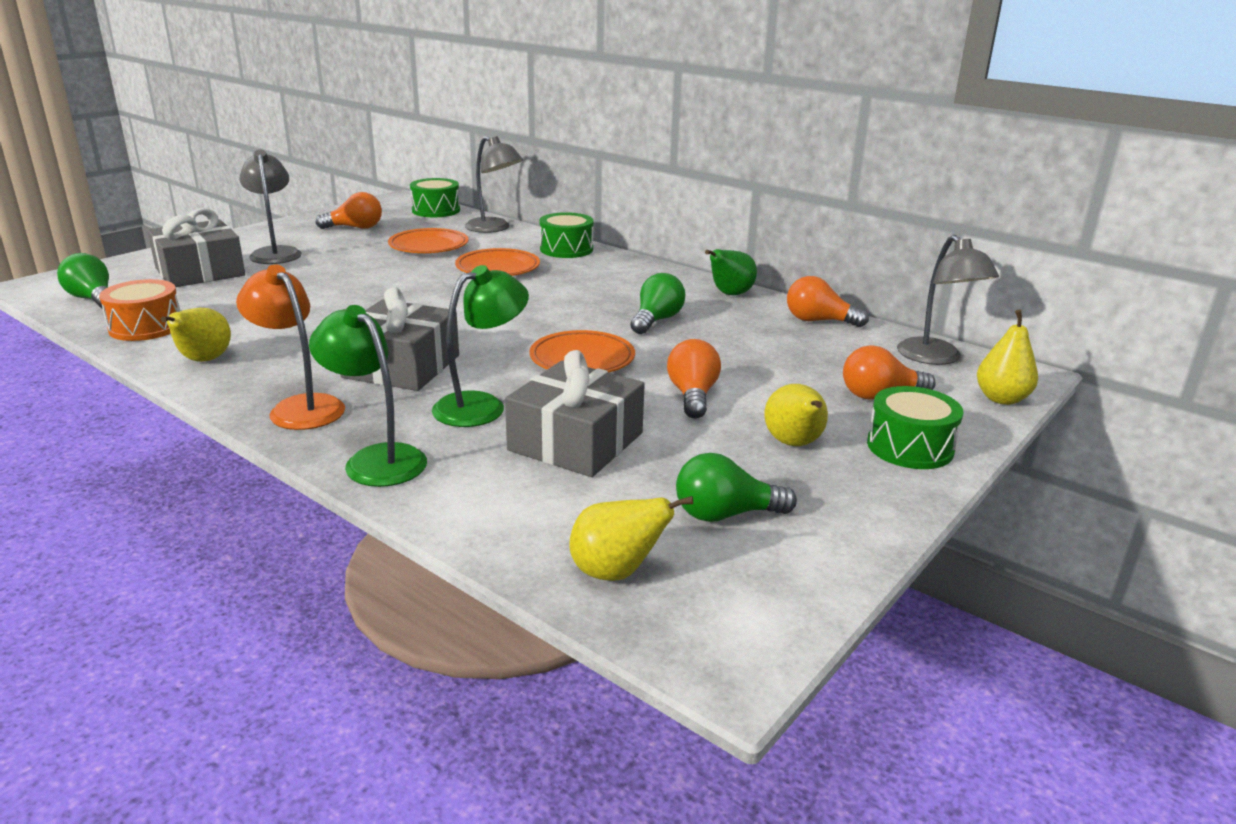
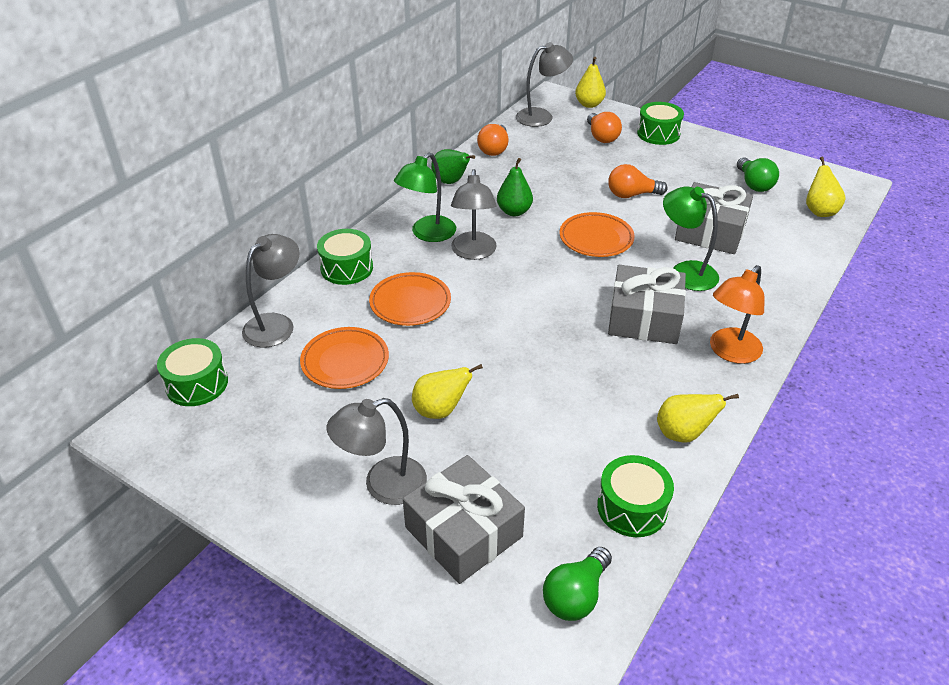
camera: 95 degrees left, 15 degrees up
orange drum [99,279,180,341] -> green drum [597,455,674,537]
green lamp [309,305,427,487] -> green lamp moved to [394,153,456,242]
orange light bulb [316,192,382,229] -> none
green light bulb [630,273,685,334] -> green pear [497,158,533,216]
yellow pear [764,384,828,446] -> yellow pear moved to [412,364,483,419]
none -> grey lamp [451,169,497,260]

